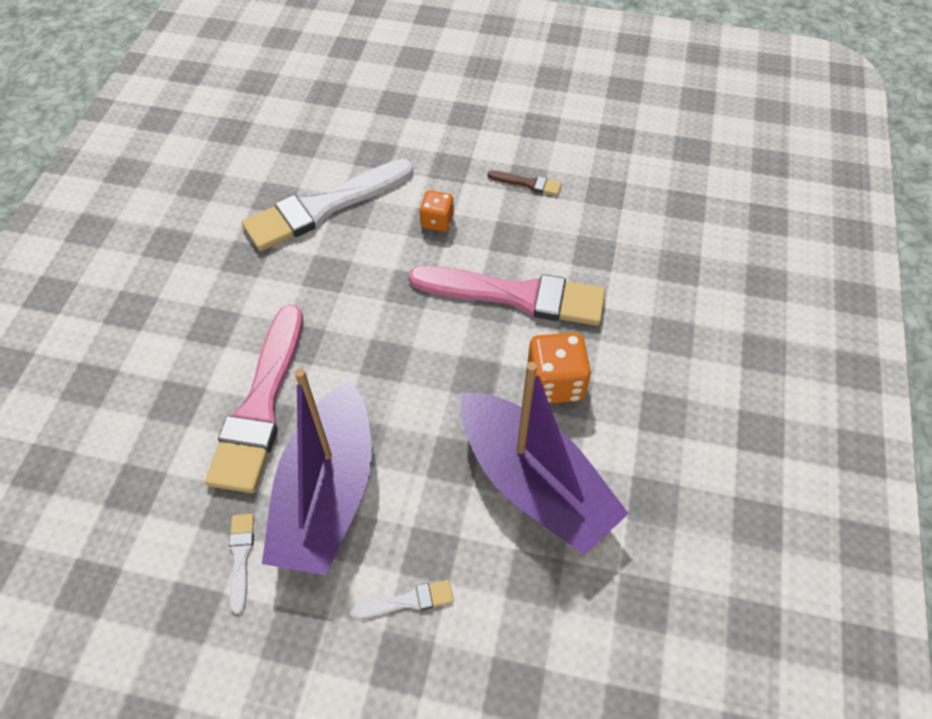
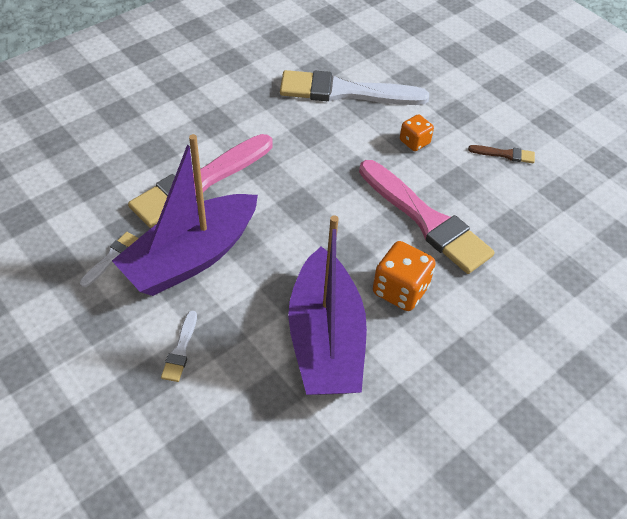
camera: 35 degrees right, 5 degrees down
white brush [350,580,454,619] -> white brush turned 75 degrees clockwise [161,311,197,382]
brown brush [488,170,562,196] -> brown brush turned 45 degrees counterclockwise [468,145,535,163]

